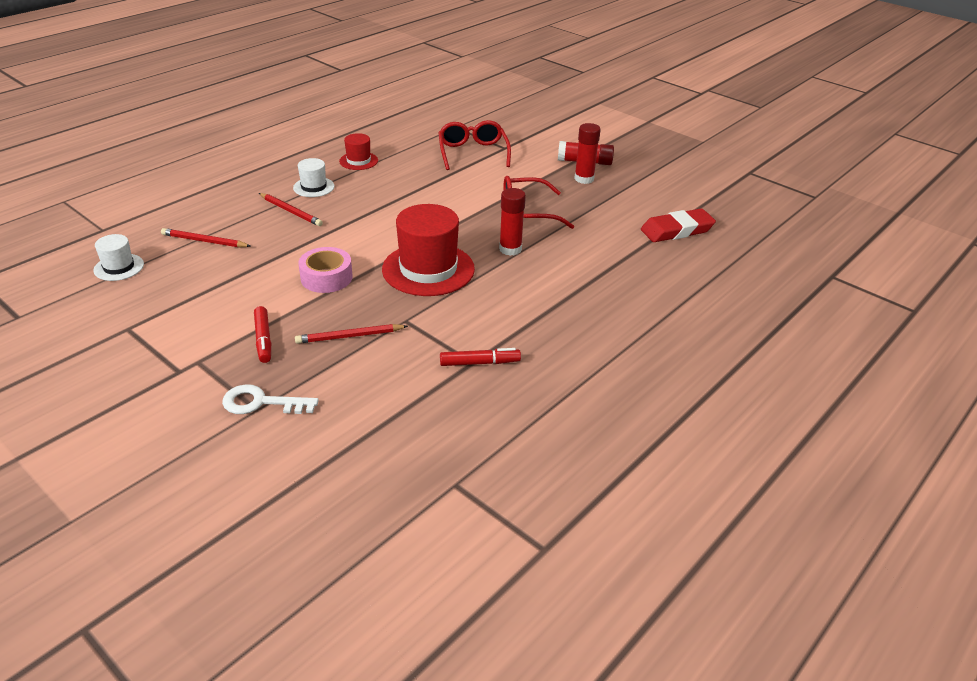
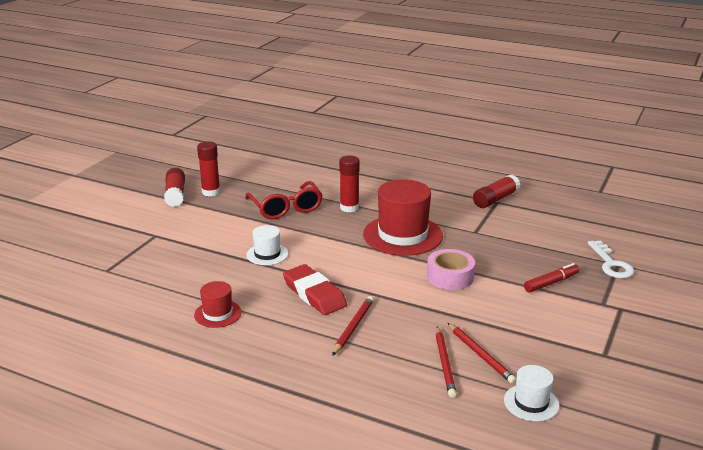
camera: 105 degrees left, 10 degrees down
white hat [293,158,335,197] -> white hat moved to [246,225,288,265]
red pencil [295,324,408,344] -> red pencil moved to [448,323,516,384]
red glasses [438,120,511,170] -> none
red marker [440,348,521,366] -> red glue stick [473,175,520,208]
red eraser [641,209,716,242] -> red eraser moved to [283,264,347,315]

